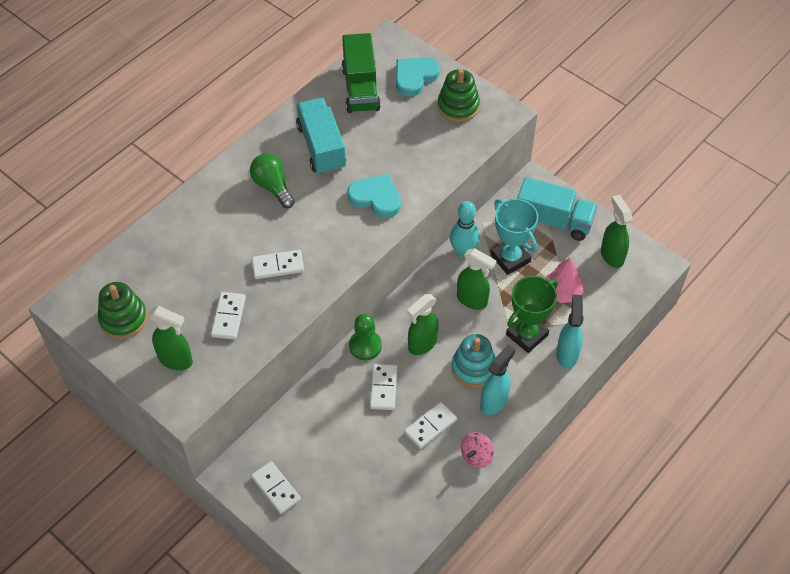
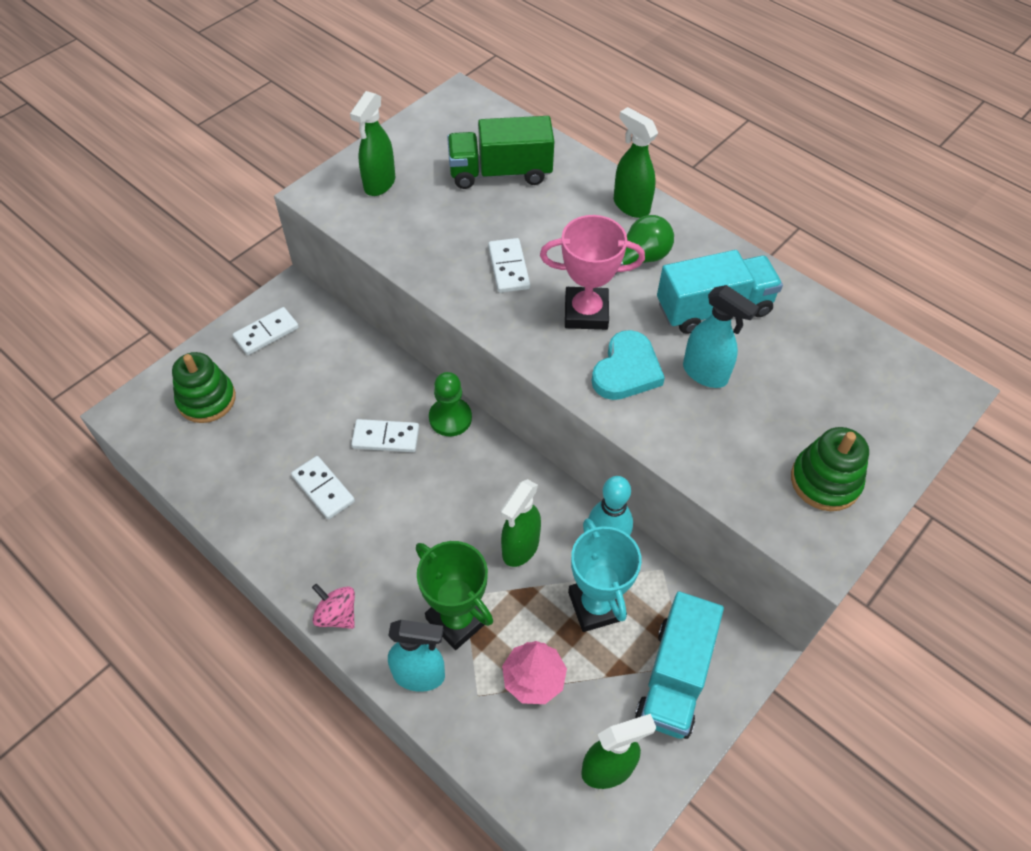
camera: 90 degrees right, 0 degrees up
green stacking toy [98,282,147,339] -> green stacking toy moved to [172,352,236,423]
white domino [211,292,246,340] -> none
green truck [342,33,381,113] -> green truck moved to [447,116,554,189]
turquoise heart [396,57,440,97] -> none
green spray bottle [407,294,439,355] -> green spray bottle moved to [614,107,658,218]
turquoise stacking toy [451,334,496,388] -> none
pink spinning top [461,432,494,468] -> pink spinning top moved to [312,584,355,629]
turquoise spray bottle [480,344,515,415] -> turquoise spray bottle moved to [683,285,759,388]
turquoise trophy [491,199,538,275] -> turquoise trophy turned 75 degrees counterclockwise [568,518,642,632]
none -> pink trophy [540,215,645,330]

